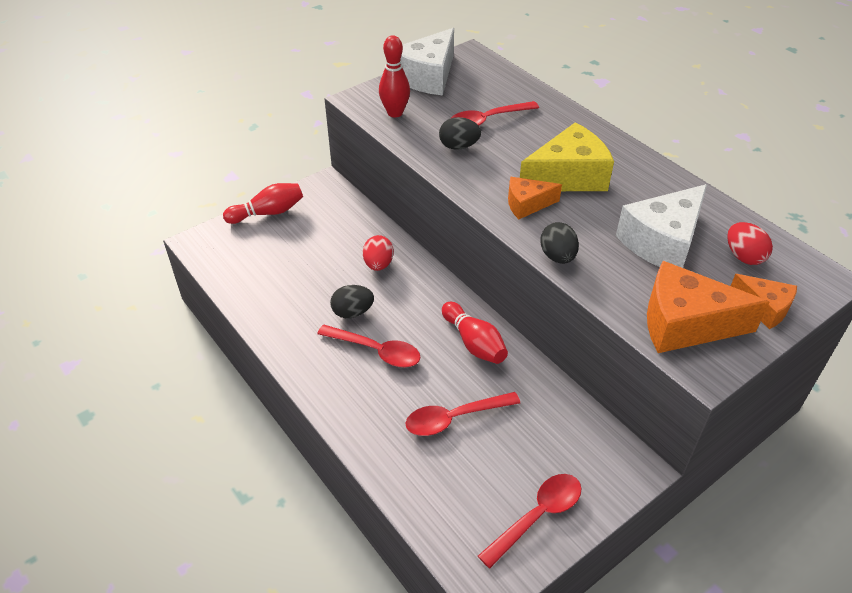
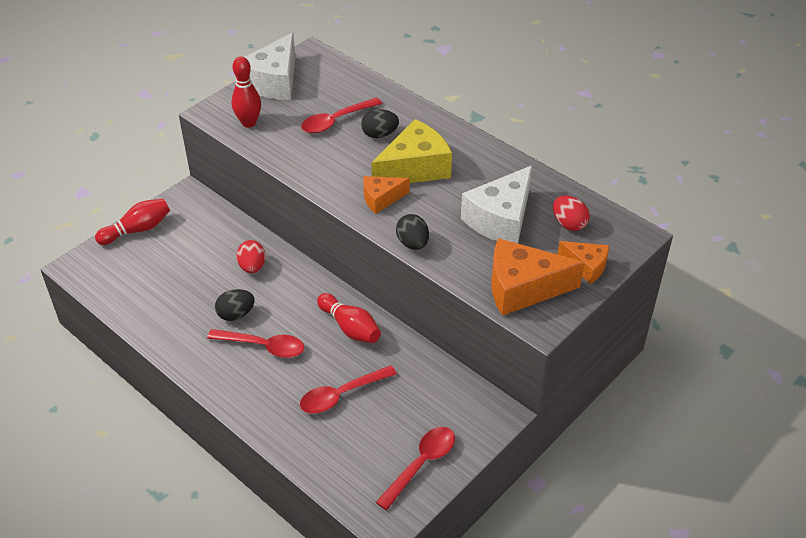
camera: 10 degrees left, 0 degrees up
black egg [439,117,481,150] -> black egg moved to [361,109,399,138]

